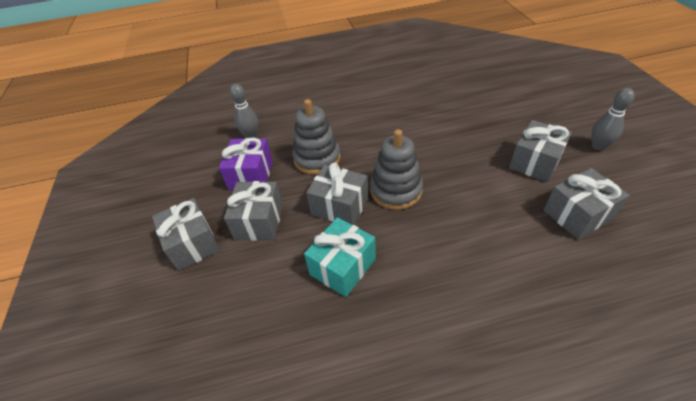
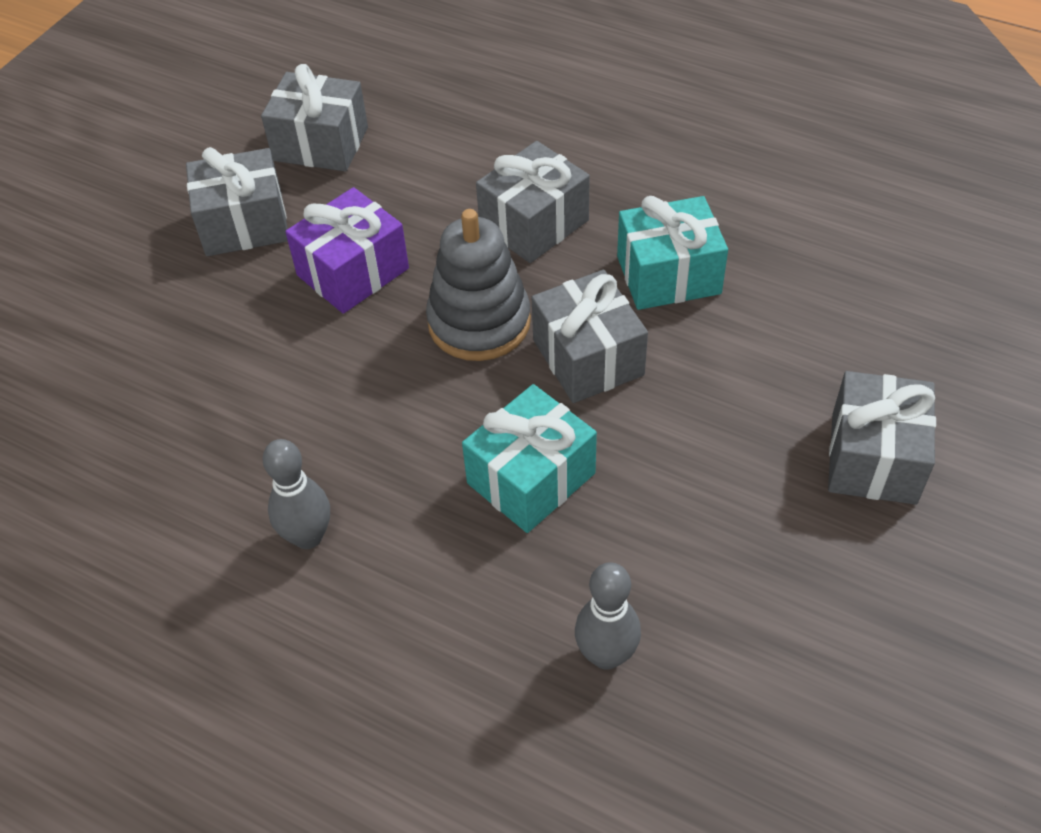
camera: 140 degrees left, 5 degrees up
purple gift [219,138,273,190] -> purple gift moved to [285,187,409,314]
grey gift [224,181,283,241] -> grey gift moved to [476,141,590,263]
grey stacking toy [292,99,341,175] -> turquoise gift [462,384,597,533]
grey bowling pin [591,88,635,151] -> grey bowling pin moved to [263,439,330,549]

